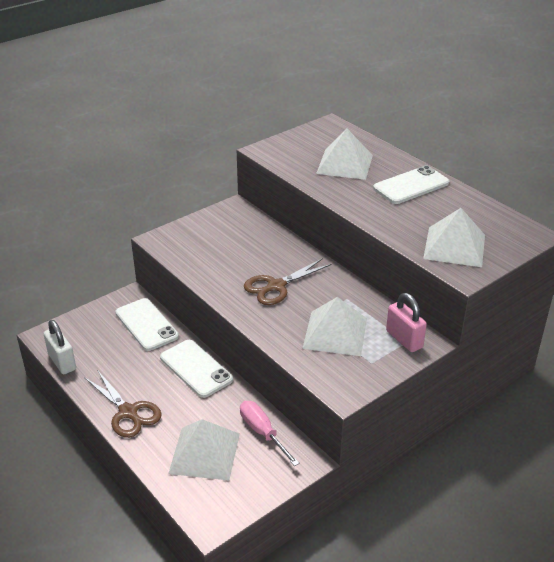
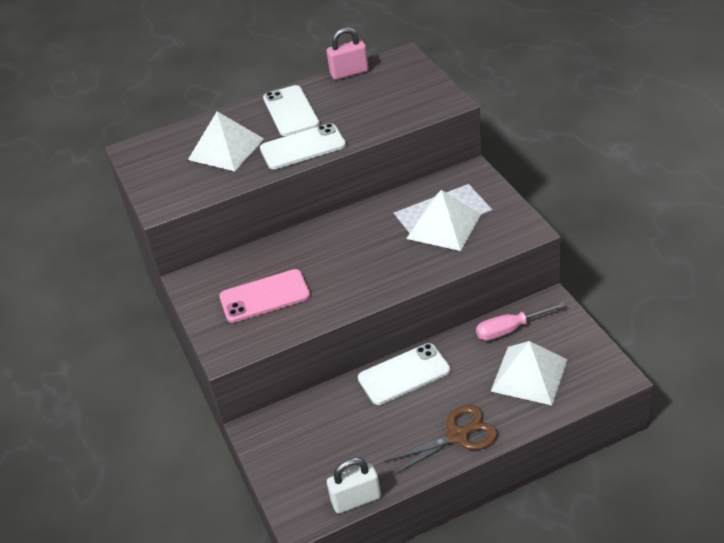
camera: 70 degrees left, 5 degrees up
white phone [115,298,179,351] -> white phone moved to [260,123,346,169]
brown scissors [244,258,332,305] -> none
pink padlock [386,293,427,352] -> pink padlock moved to [327,27,369,80]
white pyramid [423,208,485,267] -> none
none -> pink phone [219,269,310,323]

